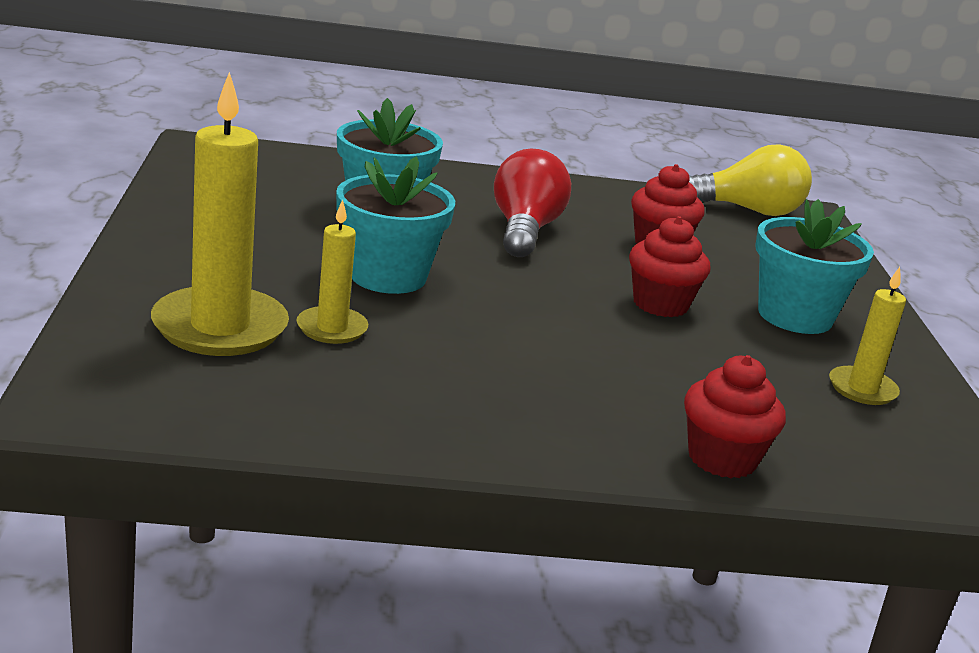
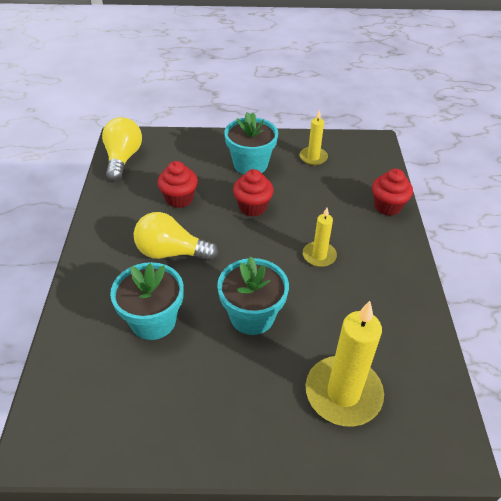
camera: 85 degrees left, 20 degrees up
yellow candle [296,200,368,344] -> yellow candle moved to [303,208,337,267]
red light bulb [494,149,571,257] -> yellow light bulb [134,212,218,261]

